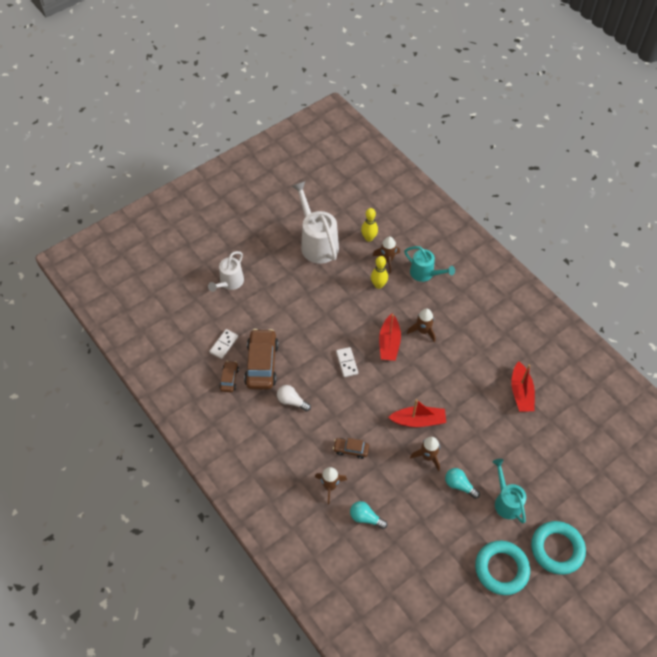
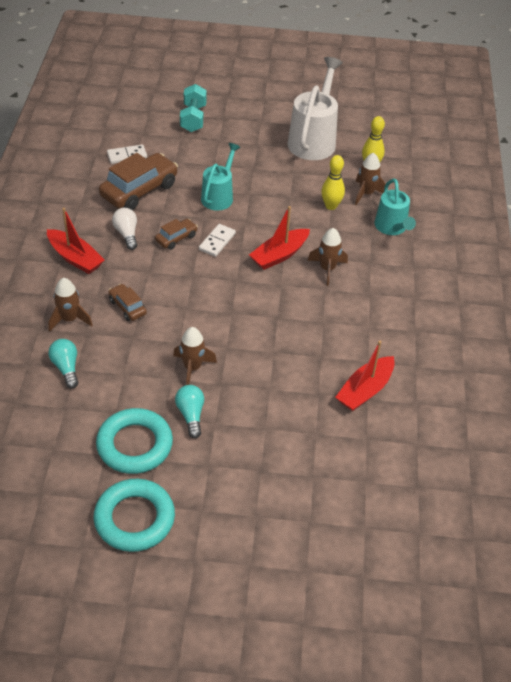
camera: 40 degrees right, 10 degrees down
white watering can [208,251,244,292] -> turquoise dumbbell [180,84,207,132]
brown car [219,361,239,392] -> brown car moved to [155,219,198,250]
red boat [388,399,446,427] -> red boat moved to [47,208,105,274]
turquoise watering can [493,459,526,523] -> turquoise watering can moved to [201,143,240,211]
turquoise ring [531,521,586,575] -> turquoise ring moved to [96,408,173,474]

